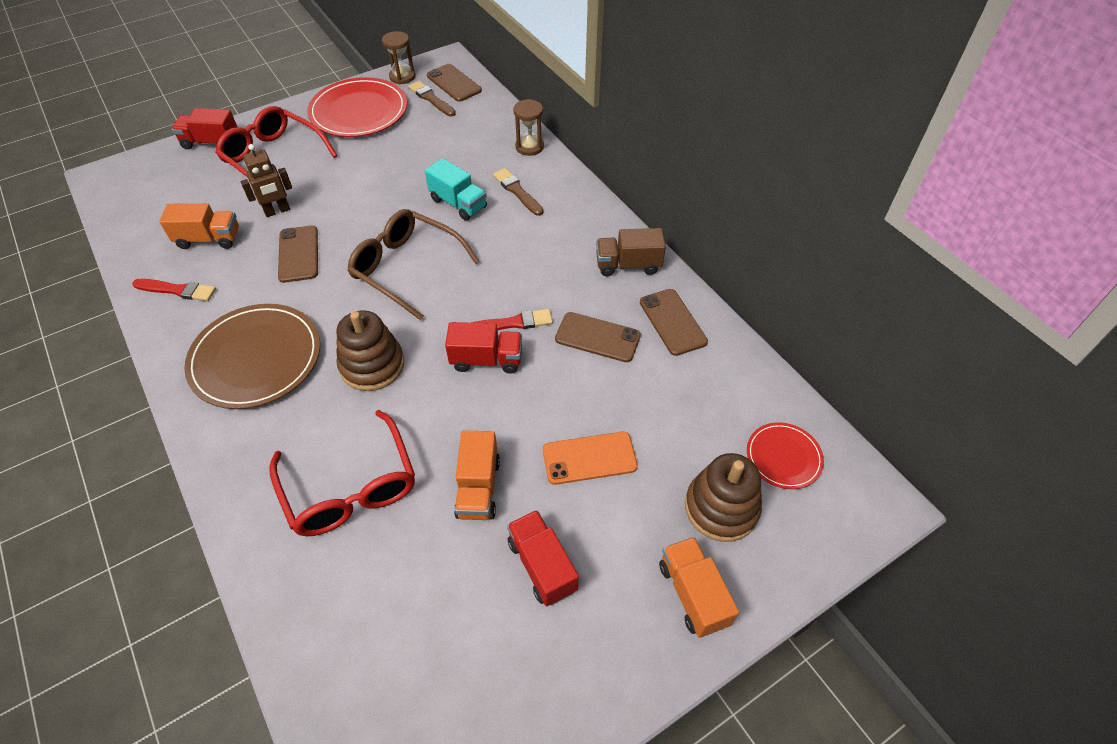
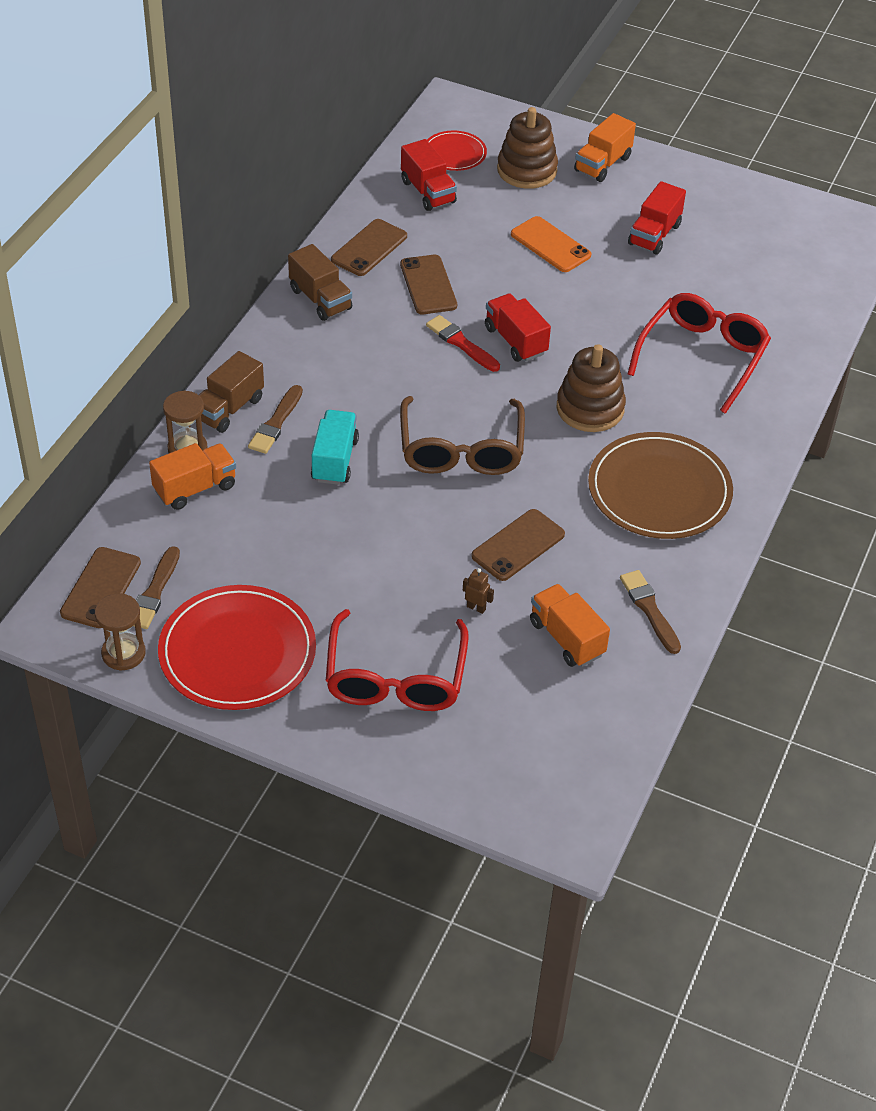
camera: 125 degrees left, 5 degrees down
red brush [132,279,216,301] -> brown brush [620,570,681,654]
red truck [172,108,237,149] -> red truck moved to [401,139,457,211]
brown robot [240,144,292,217] -> brown robot [463,568,494,614], size x0.55
orange truck [454,431,500,520] -> orange truck moved to [149,443,236,510]
none -> brown truck [199,351,264,433]

